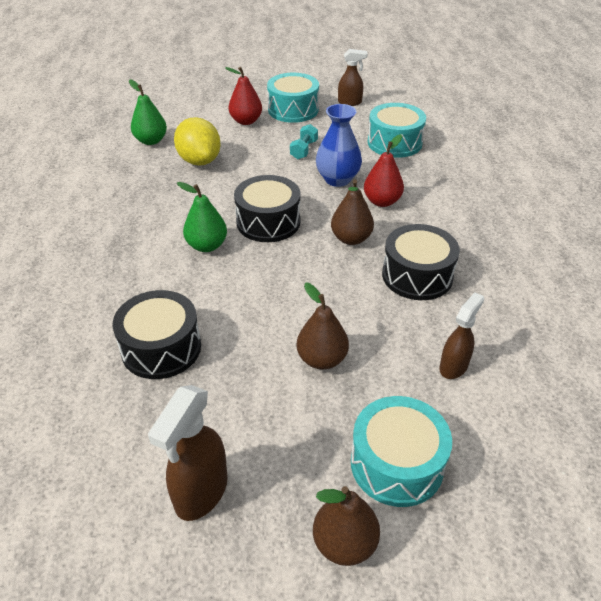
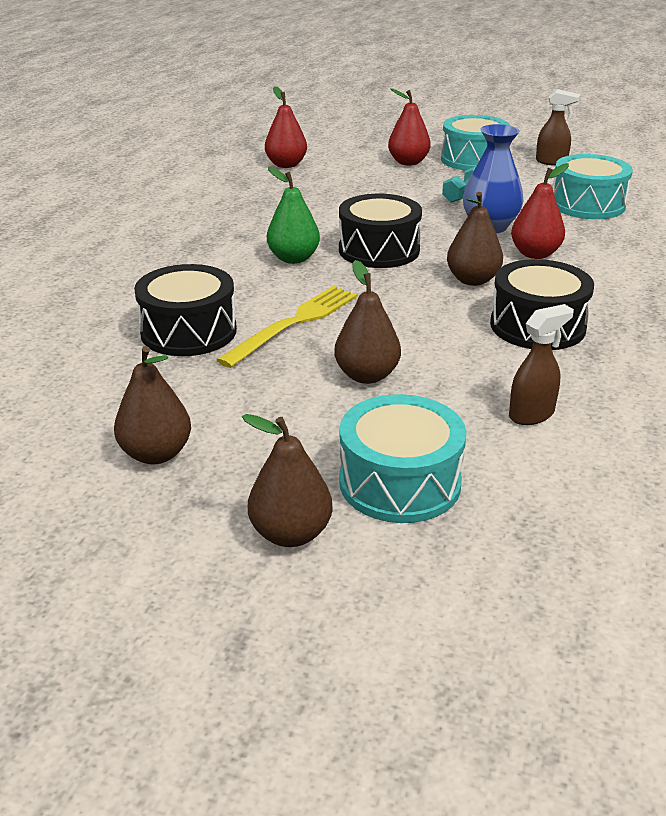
camera: 20 degrees right, 10 degrees down
green pear [129,79,167,145] -> red pear [265,86,307,168]
brown spray bottle [148,385,228,521] -> brown pear [114,346,191,464]
yellow lemon [174,117,221,166] -> none
none -> yellow fork [217,286,358,368]

